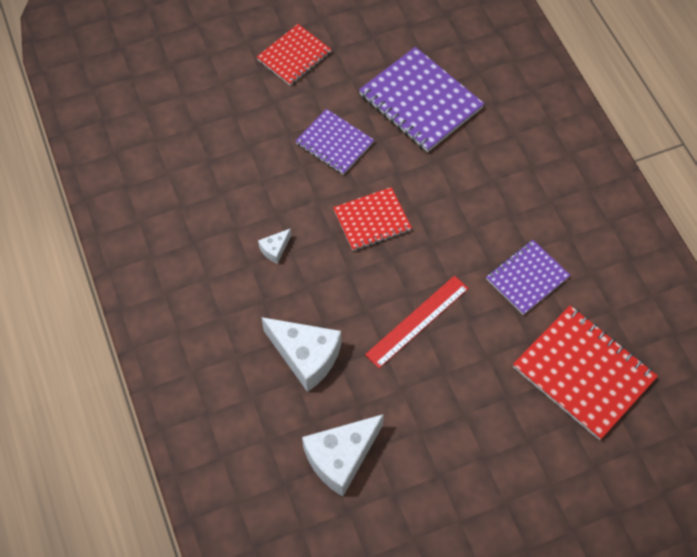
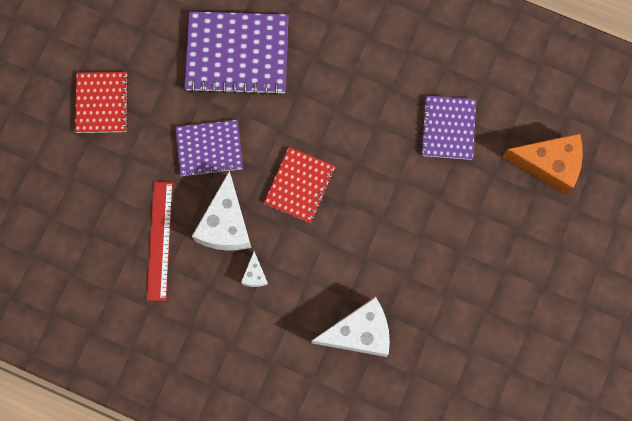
camera: 45 degrees left, 15 degrees up
white cheese [302,414,384,496] -> white cheese moved to [192,171,251,251]
red ruler [365,276,469,368] -> red ruler moved to [147,181,173,301]
red notebook [513,305,658,440] -> orange cheese [502,133,583,195]

